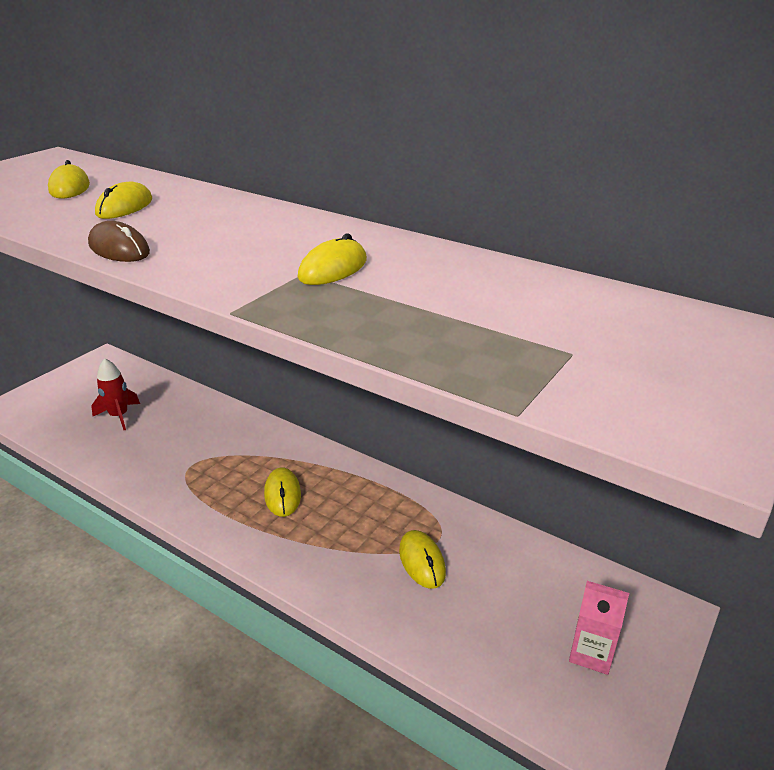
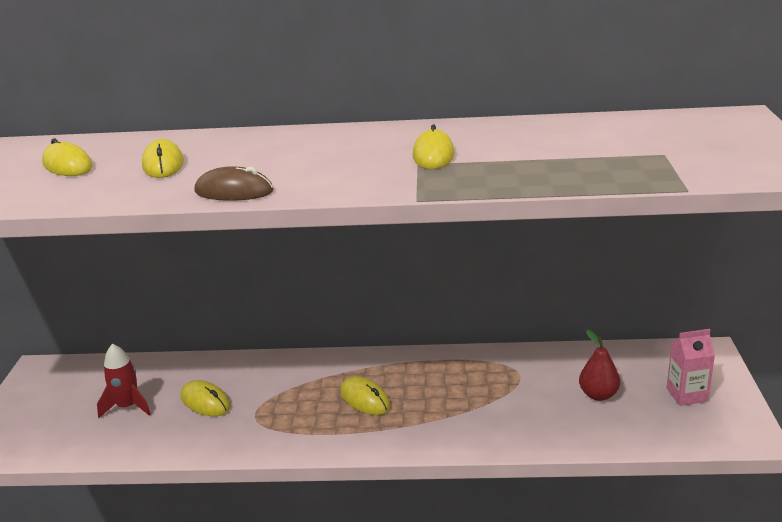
camera: 30 degrees left, 5 degrees down
yellow mouse [399,530,446,589] -> yellow mouse moved to [181,380,231,416]
none -> red pear [579,330,620,401]

